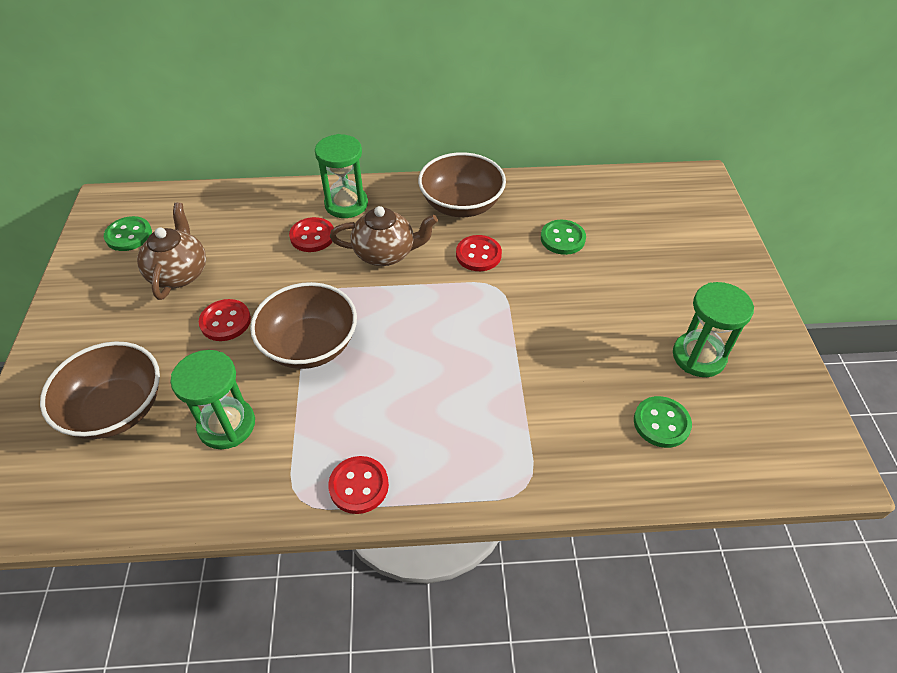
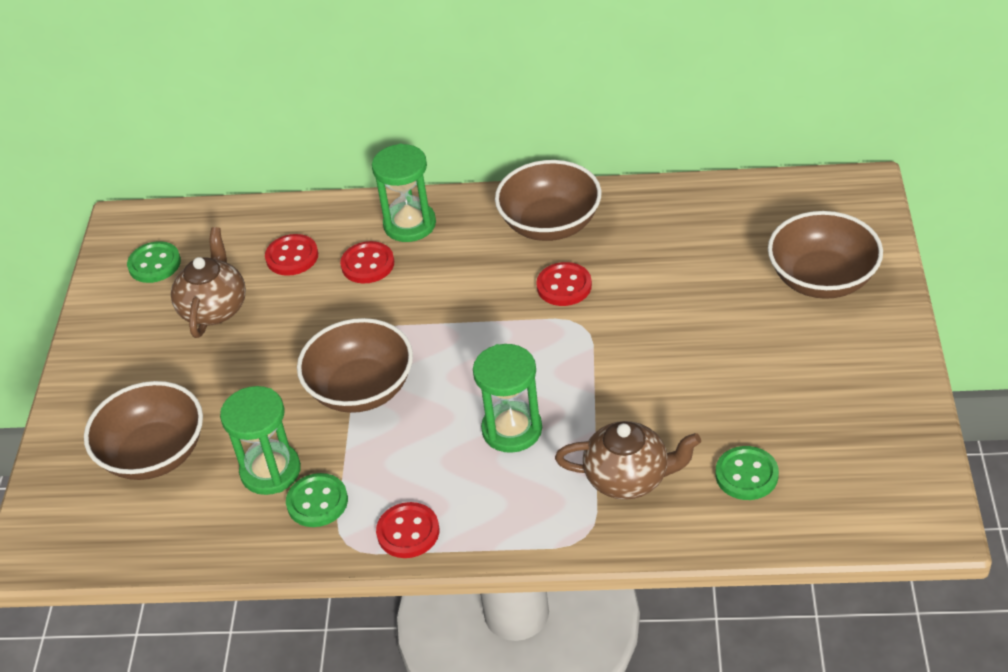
camera: 10 degrees right, 5 degrees down
red button [199,299,251,341] -> red button moved to [265,234,318,276]
brown teapot [330,206,438,266] -> brown teapot moved to [555,421,701,500]
green button [541,219,586,255] -> green button moved to [286,473,348,527]
green hourglass [673,282,754,377] -> green hourglass moved to [473,344,542,453]
none -> brown bowl [768,211,883,299]

